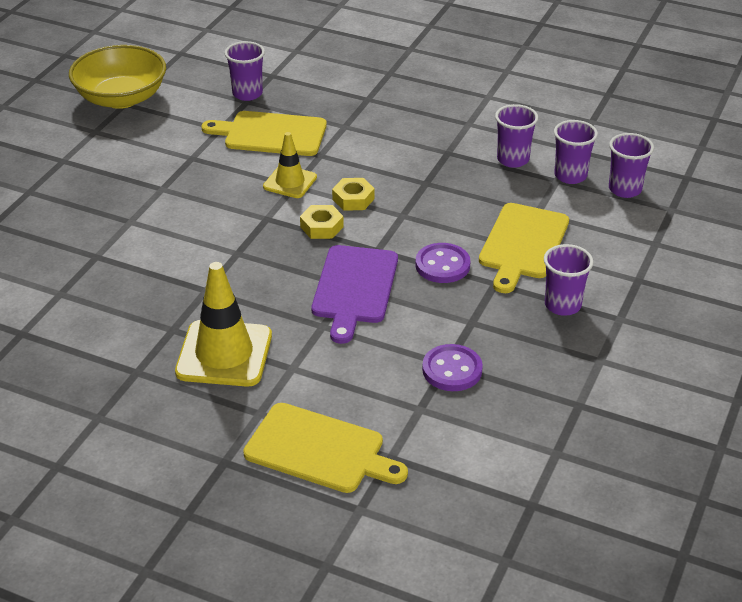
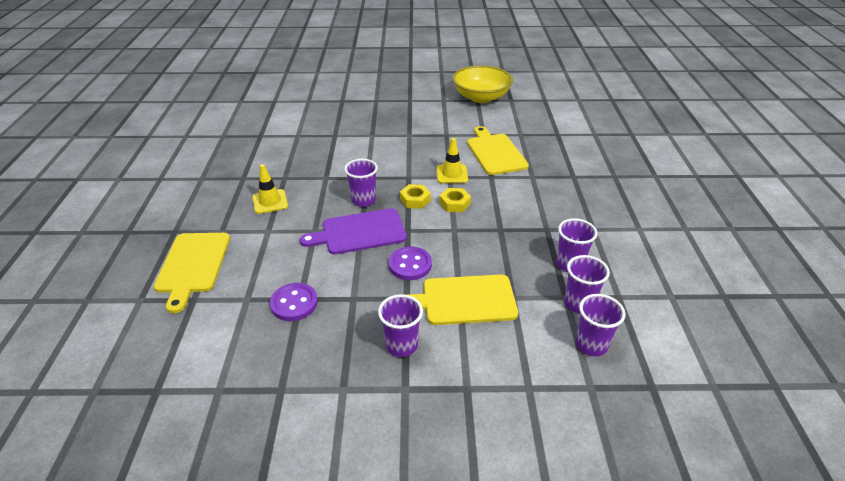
camera: 65 degrees right, 0 degrees up
yellow traffic cone [175,262,272,387] -> yellow traffic cone [252,164,288,214], size x0.59
purple cup [225,41,265,101] -> purple cup moved to [344,159,378,207]

